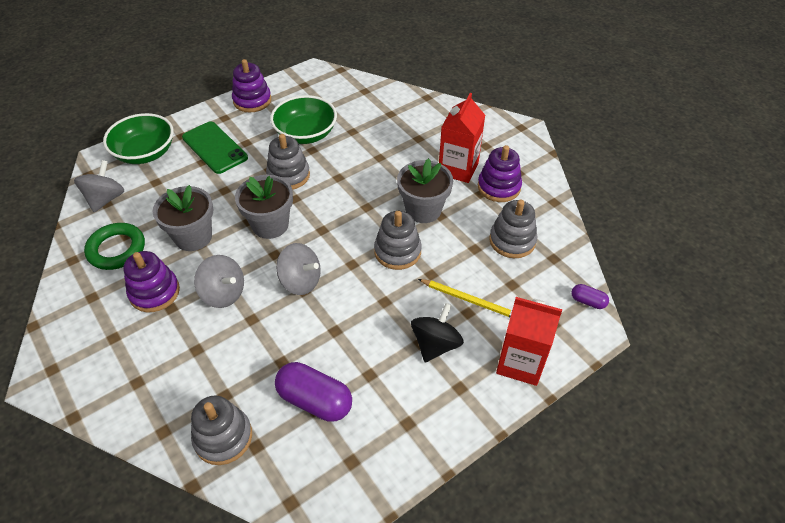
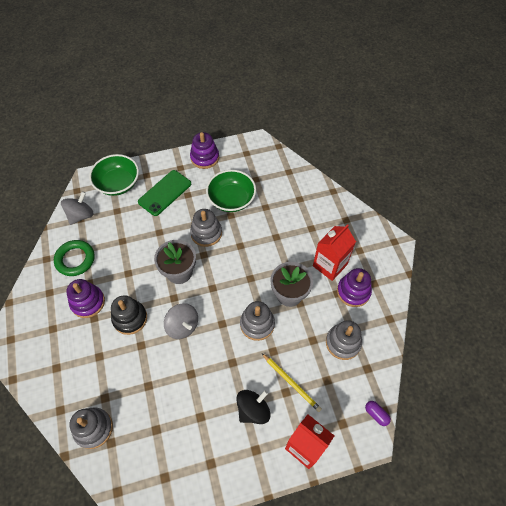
camera: 20 degrees right, 10 degrees up
grey flower pot [153,185,213,251] -> none
green phone [182,121,248,174] -> green phone turned 60 degrees clockwise [138,170,191,216]
grey spinning top [194,255,244,308] -> black stacking toy [111,295,147,335]
purple capsule [275,362,352,421] -> none

